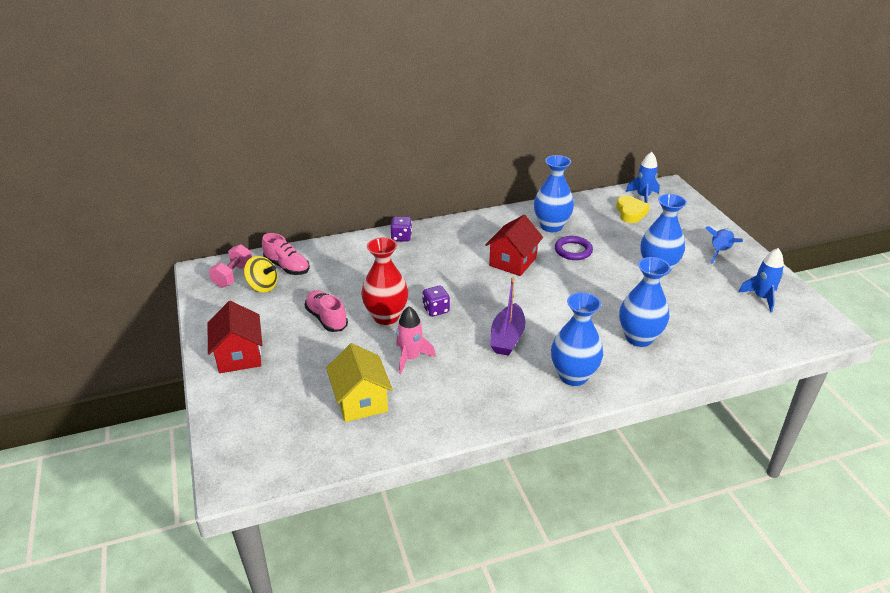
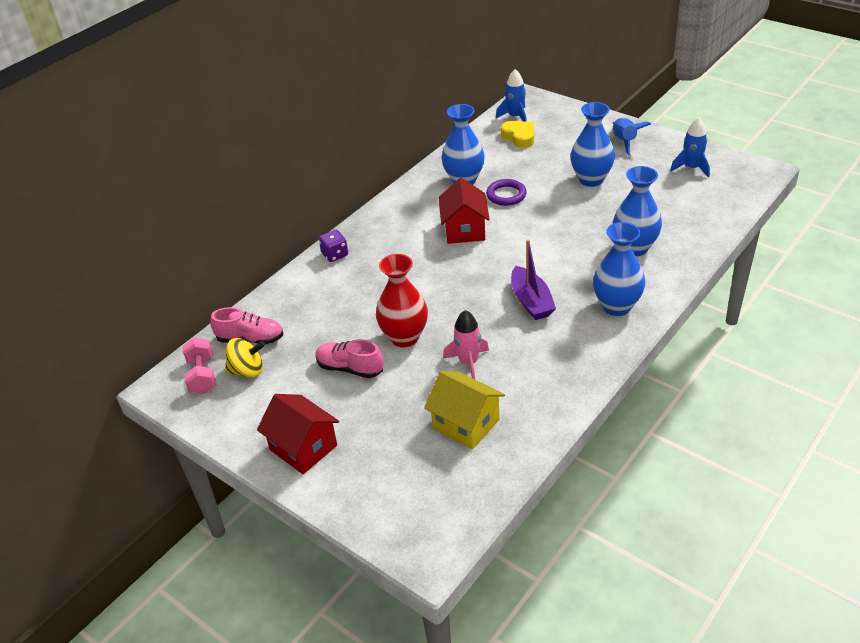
camera: 30 degrees left, 5 degrees up
purple dice [422,285,450,317] -> none

